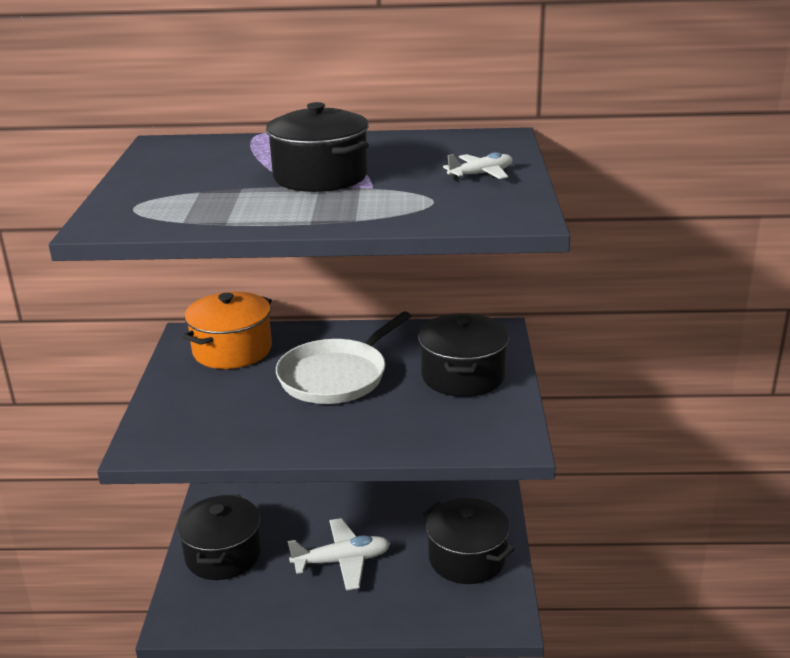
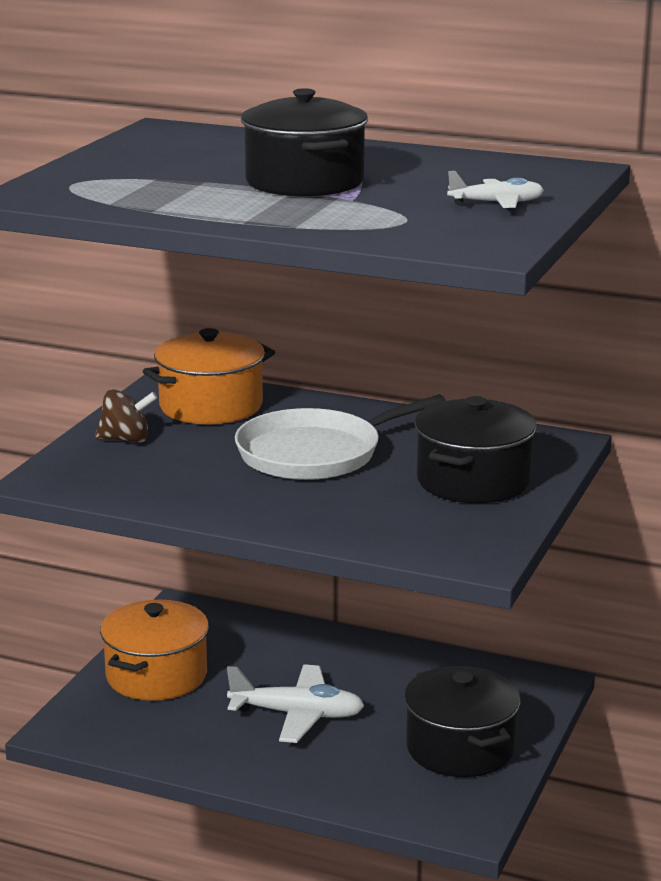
camera: 20 degrees right, 5 degrees down
black pot [177,495,262,580] -> orange pot [100,600,209,701]
none -> brown spinning top [95,389,157,443]

